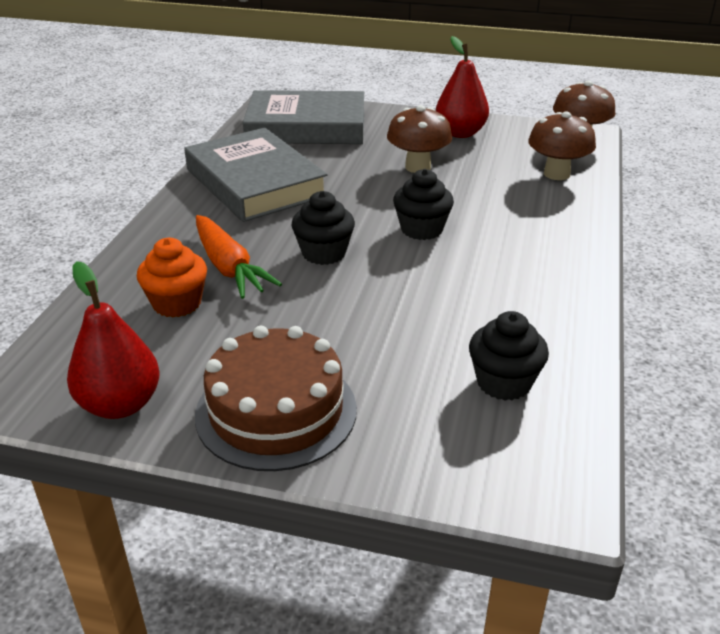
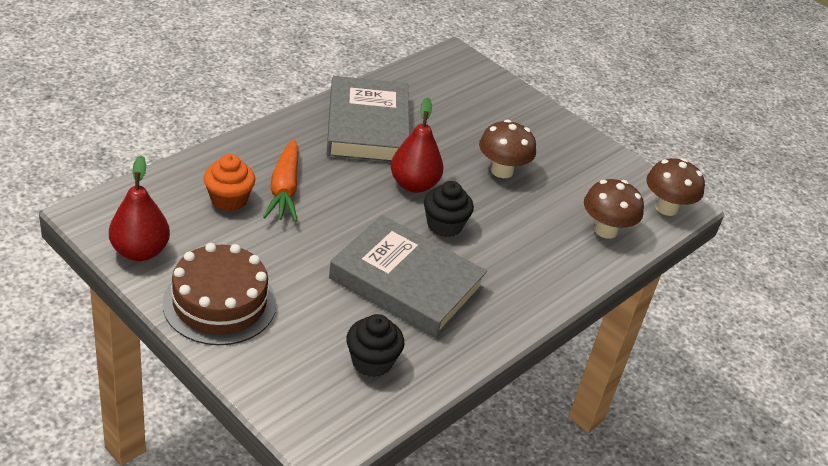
camera: 25 degrees right, 5 degrees up
grey book [243,90,364,144] -> grey book moved to [329,215,487,339]
black cupcake [292,191,355,265] -> none
red pear [436,36,489,138] -> red pear moved to [391,97,443,193]

